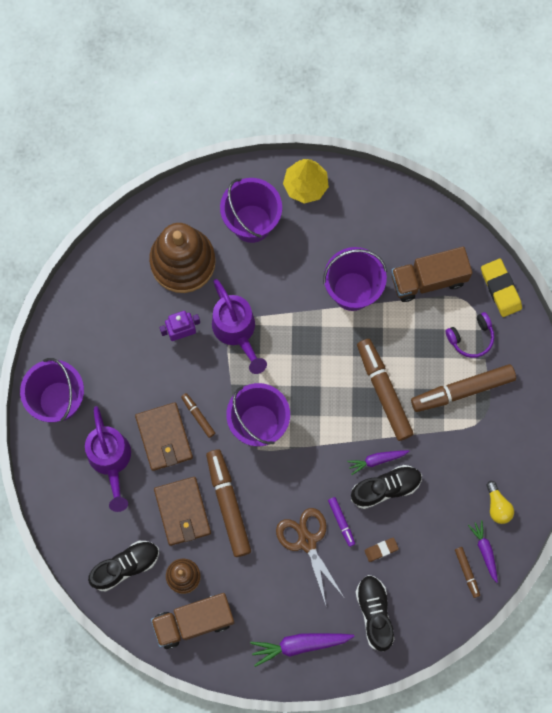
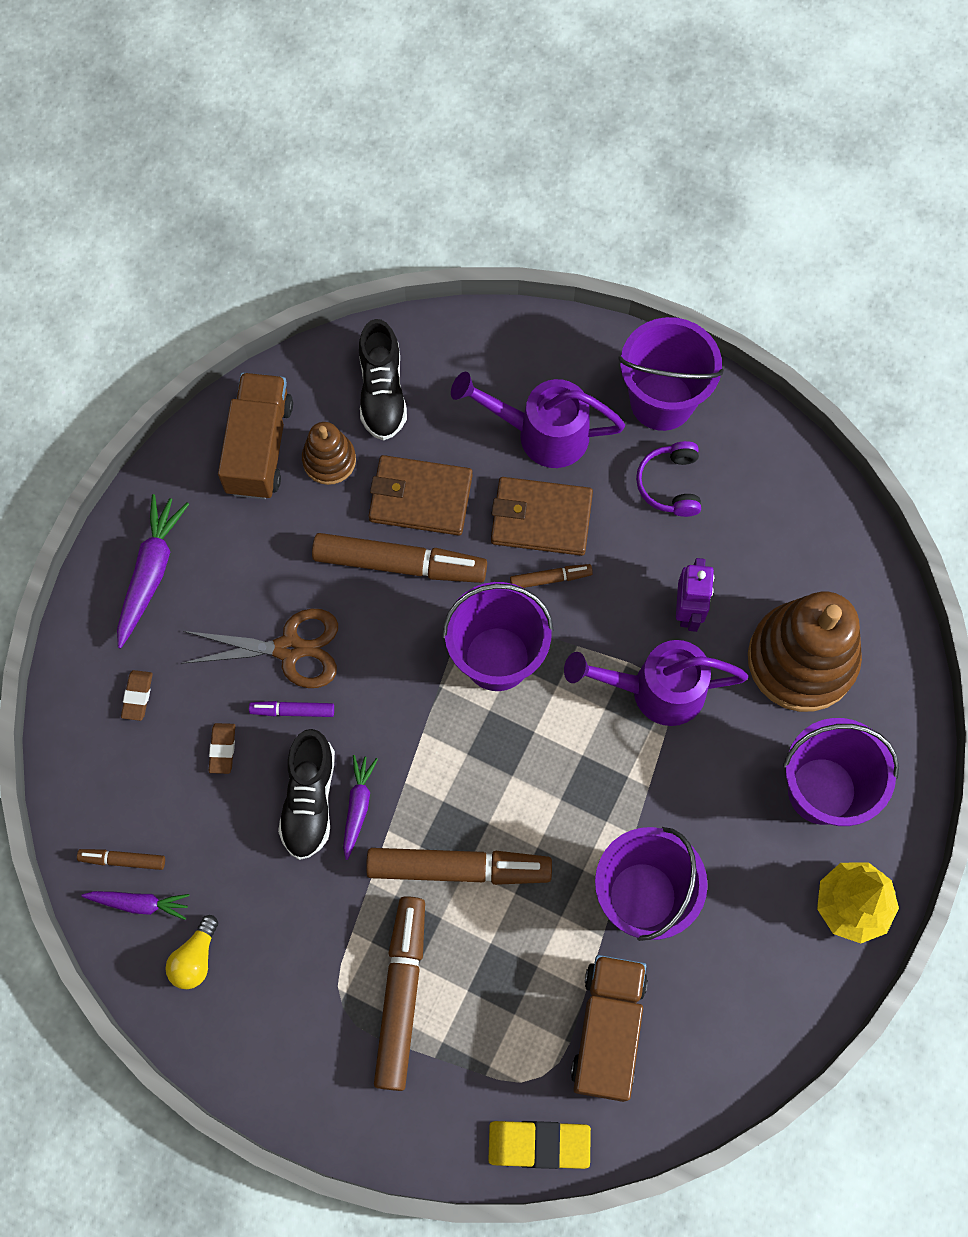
camera: 115 degrees right, 5 degrees down
black shoe [356,575,394,652] -> brown eraser [121,670,153,721]
purple headphones [446,312,494,358] -> purple headphones moved to [636,441,701,517]
yellow light bulb [486,481,514,524] -> yellow light bulb turned 75 degrees counterclockwise [165,915,218,989]

